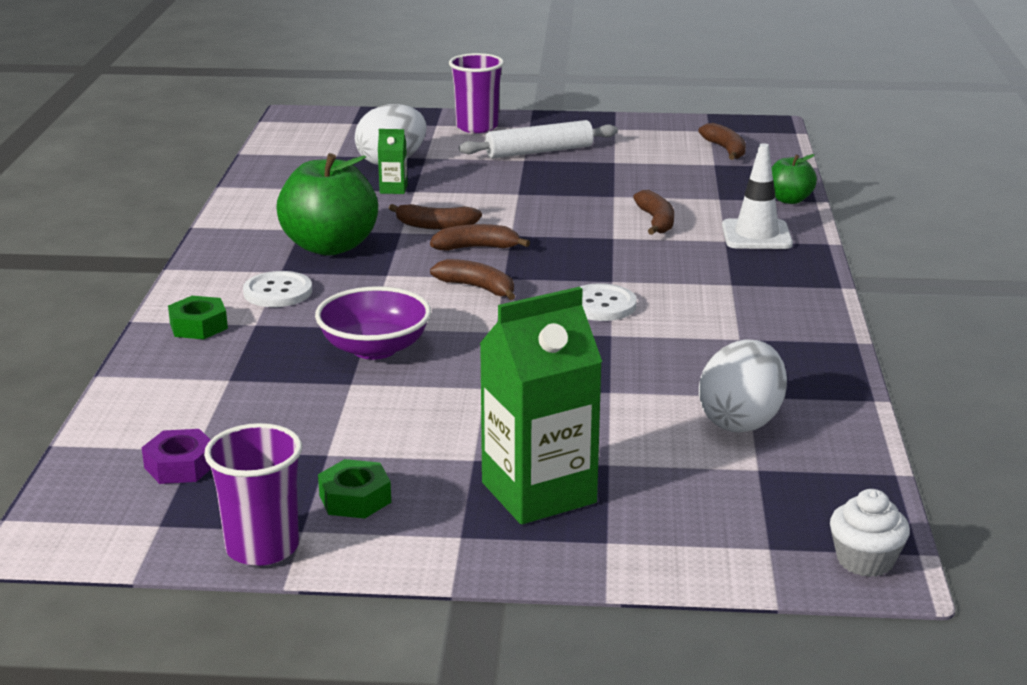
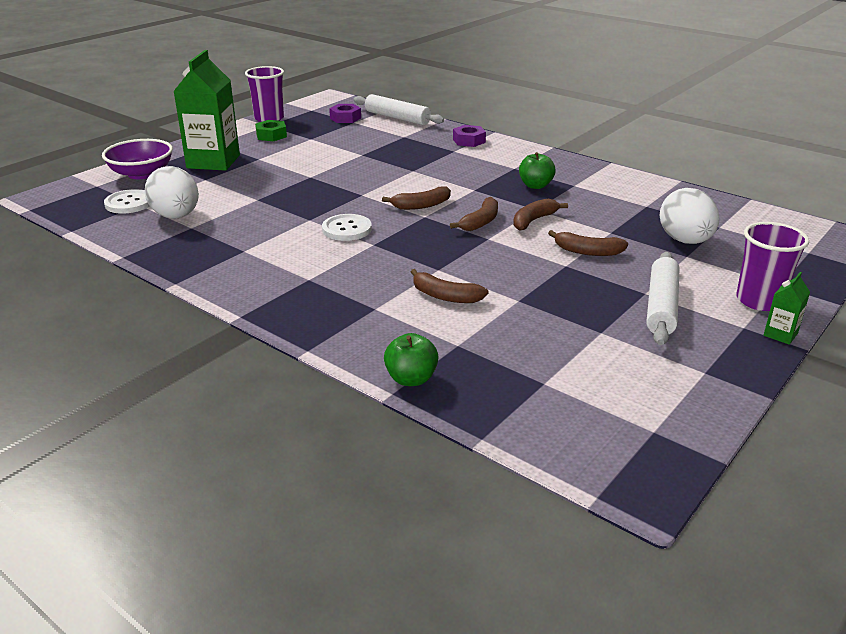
camera: 125 degrees right, 5 degrees up
green nut [168,296,228,339] -> purple nut [453,125,486,147]
white button [243,271,312,307] -> white button moved to [104,189,149,214]
green apple [276,153,378,256] -> green apple [519,152,556,189], size x0.52
purple bowl [315,286,431,360] -> purple bowl moved to [102,139,173,179]
green carton [378,129,408,194] -> green carton moved to [764,272,810,345]
brown banana [698,123,746,160] -> brown banana moved to [548,230,628,256]
white traffic cone [722,143,793,249] -> none
white cupcake [830,489,910,577] -> none
none -> white rolling pin [354,94,444,125]

